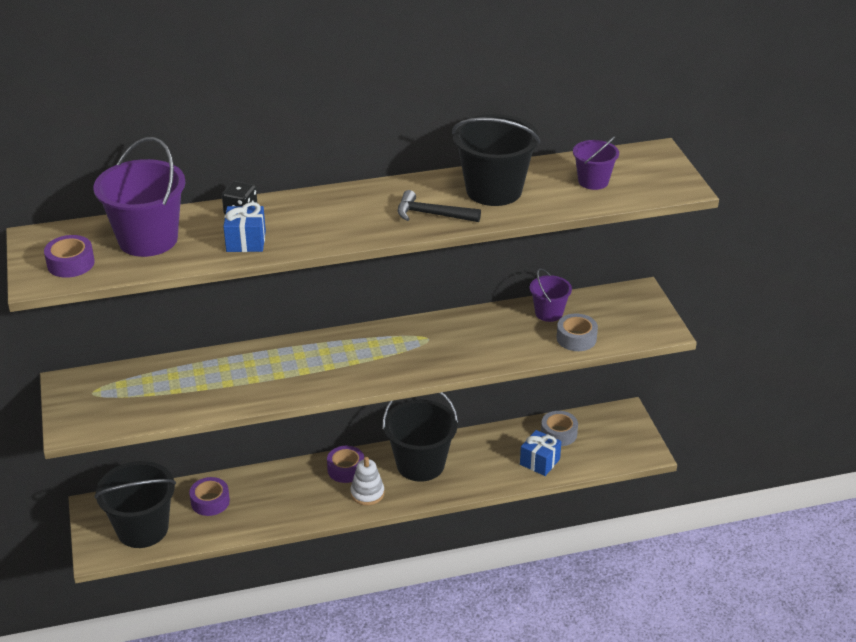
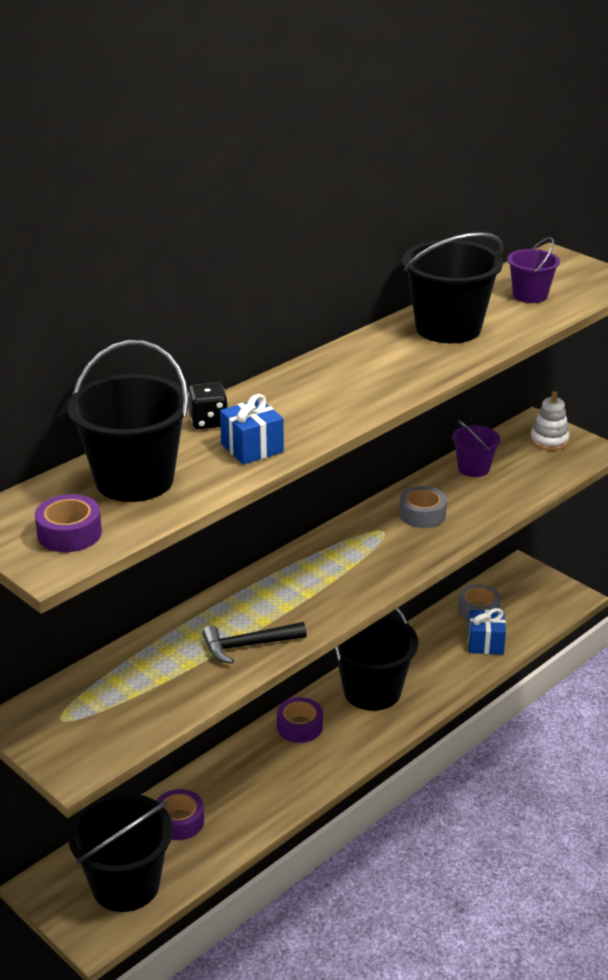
camera: 30 degrees left, 5 degrees down
purple bucket [94,137,185,257] -> black bucket [68,340,190,502]
white stacking toy [350,457,384,505] -> white stacking toy moved to [530,391,570,450]
black hammer [398,190,481,222] -> black hammer moved to [202,622,307,664]
grey tape [557,314,598,351] -> grey tape moved to [399,486,447,528]

